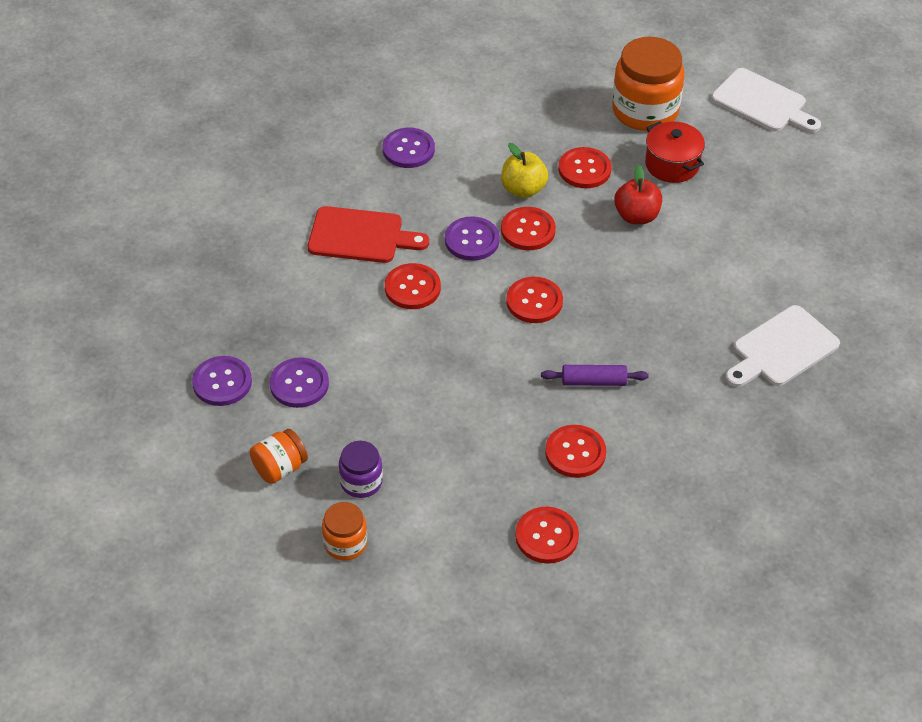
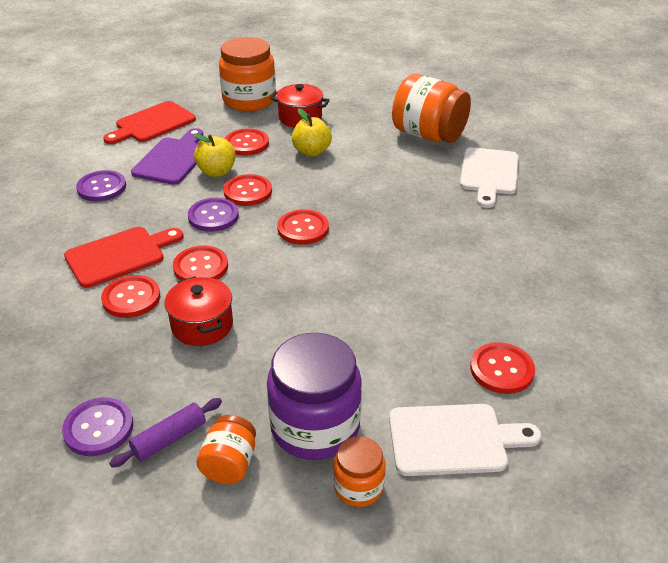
camera: 40 degrees left, 10 degrees down
purple button [270,357,329,408] -> none
purple jar [339,441,383,498] -> purple jar [267,333,362,460], size x1.91
purple rolling pin [541,365,649,386] -> purple rolling pin moved to [109,398,222,468]
red button [545,425,606,478] -> red button moved to [101,275,160,318]
red apple [614,165,662,224] -> yellow apple [292,108,332,156]
white cutting board [711,68,821,133] -> white cutting board moved to [389,404,541,476]
none -> red cutting board [103,101,196,144]
none -> purple cutting board [131,128,203,185]
none -> red pot [165,276,233,346]
none -> orange jar [392,74,471,143]

